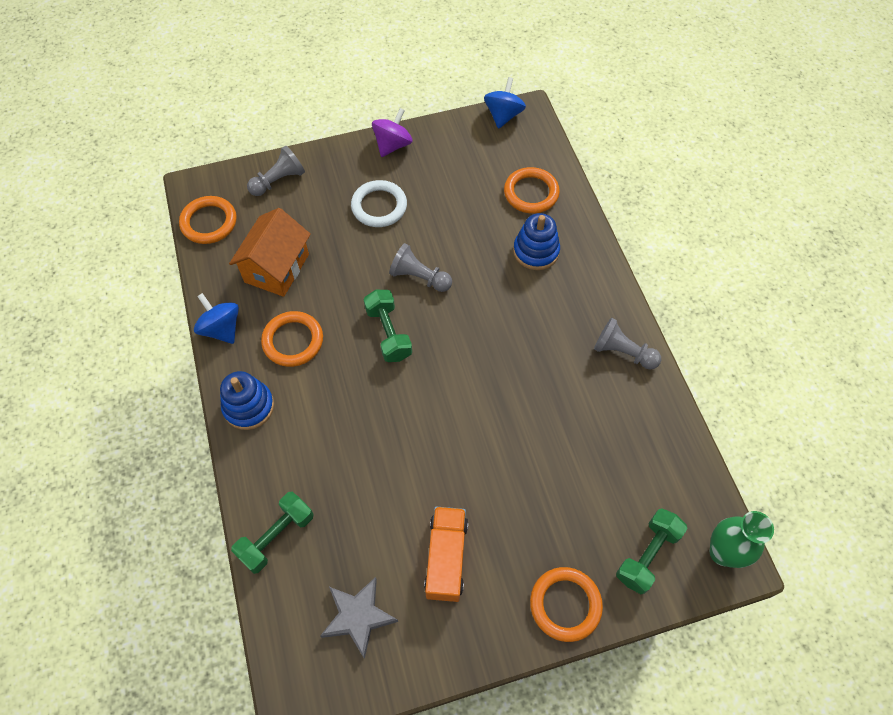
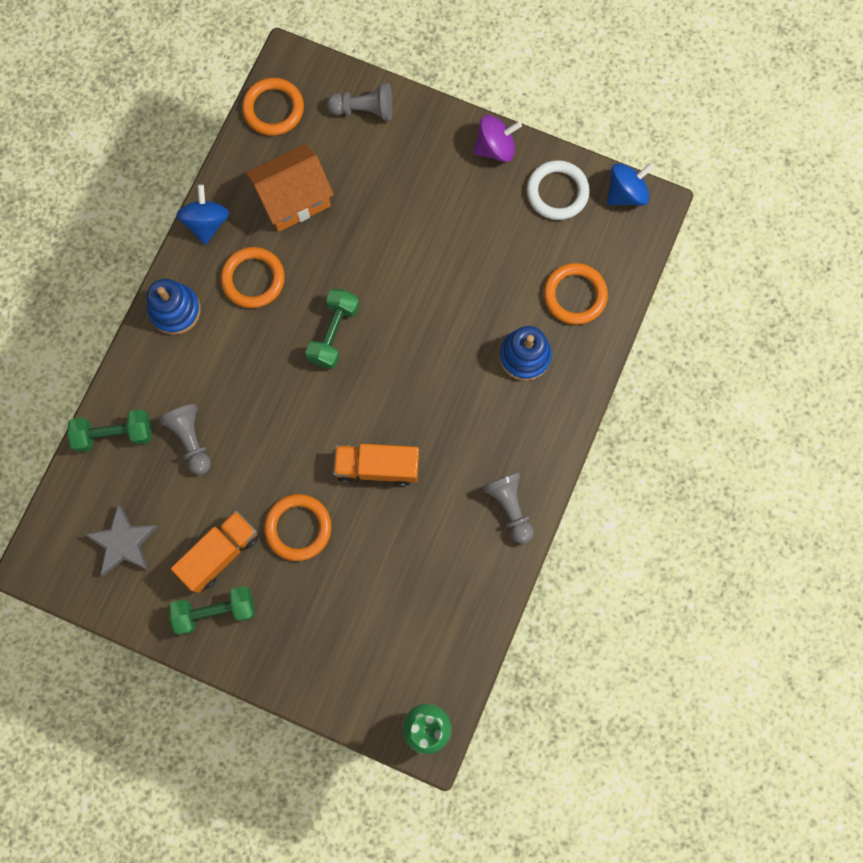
camera: 40 degrees right, 15 degrees up
white ring [351,180,407,227] -> white ring moved to [527,160,590,220]
grey pawn [389,243,452,292] -> grey pawn moved to [159,404,211,475]
orange ring [530,567,603,642] -> orange ring moved to [264,494,331,561]
green dumbbell [616,508,687,594] -> green dumbbell moved to [169,586,255,635]
none -> orange truck [333,444,419,486]

